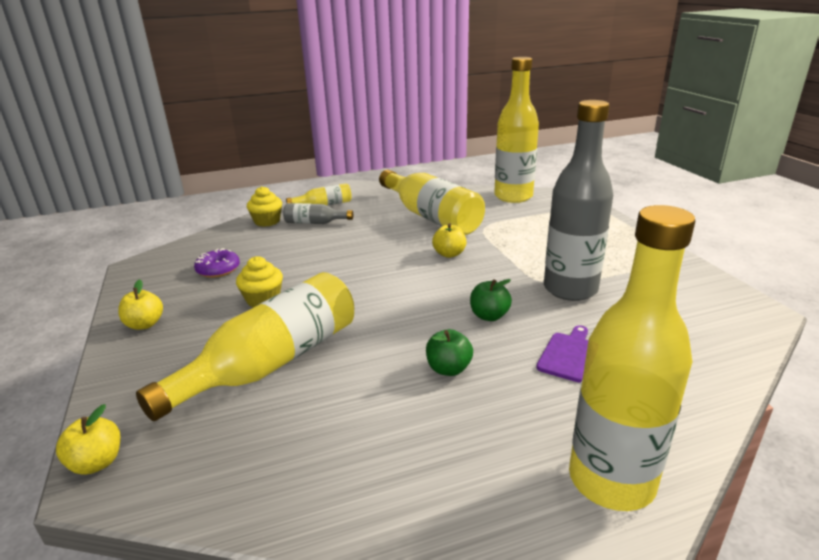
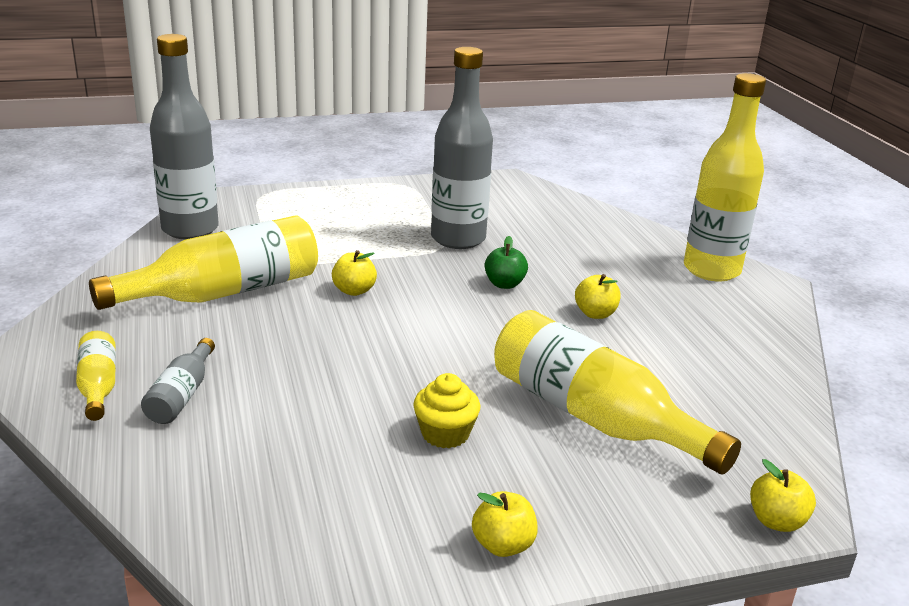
camera: 90 degrees left, 0 degrees up
purple donut [194,248,240,278] -> none
yellow cupcake [247,186,282,227] -> none
green apple [426,329,473,376] -> yellow apple [575,274,621,319]
yellow bottle [494,57,539,203] -> grey bottle [150,34,219,239]
purple cutting board [536,325,588,383] -> none

